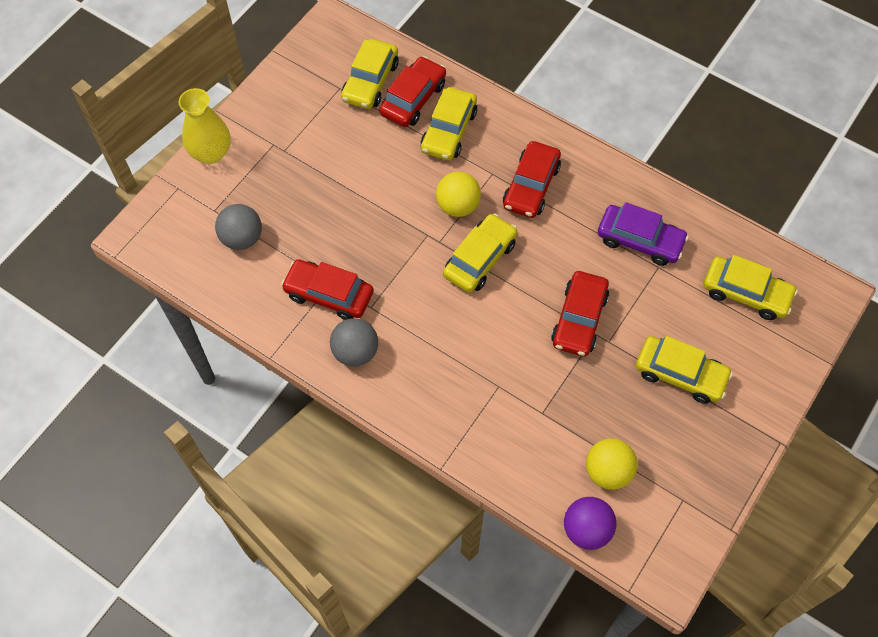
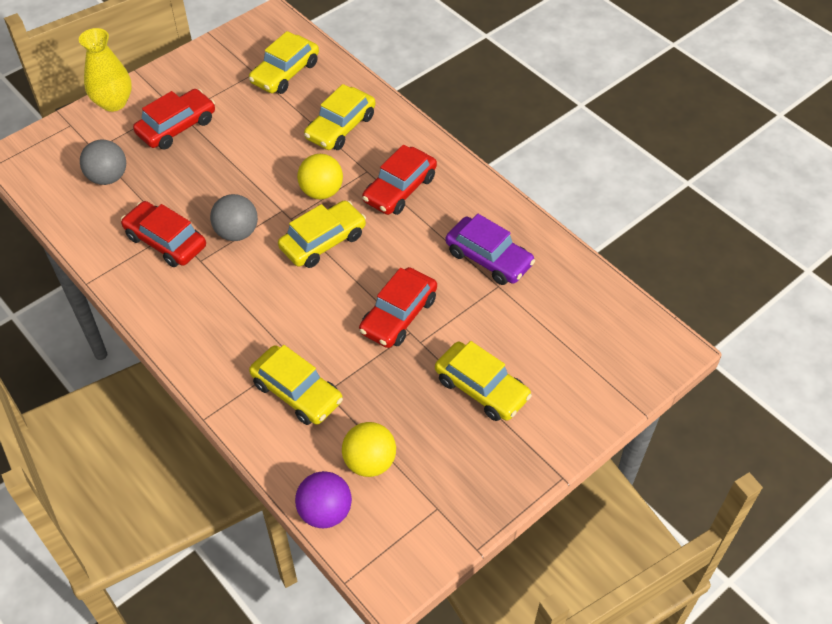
camera: 15 degrees right, 10 degrees down
grey ball [330,318,378,367] -> grey ball moved to [210,194,258,241]
red car [379,56,446,127] -> red car moved to [133,89,215,149]
yellow car [703,255,798,320] -> yellow car moved to [249,345,343,425]

